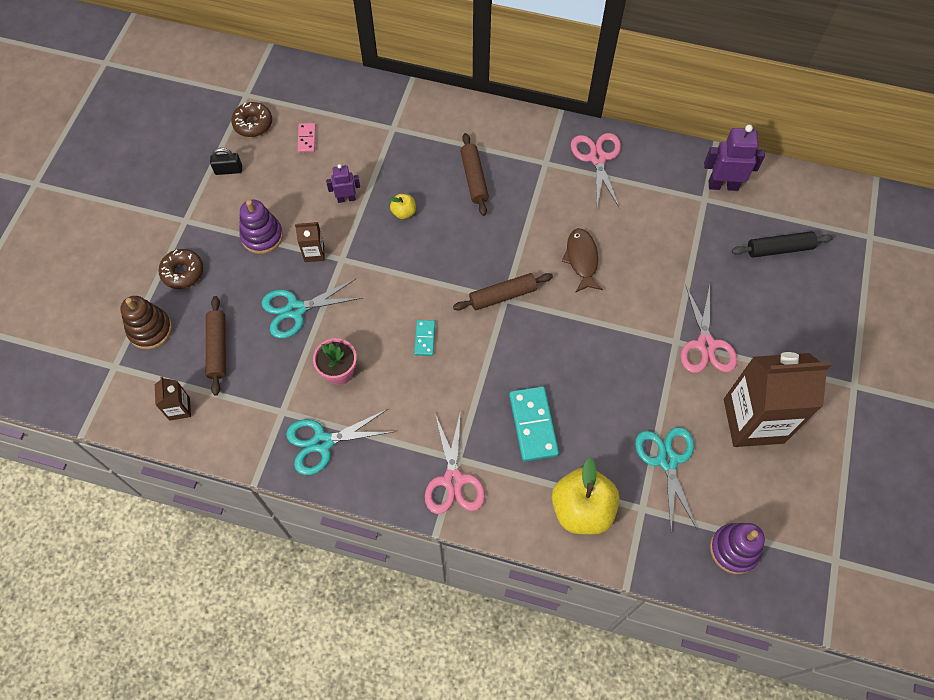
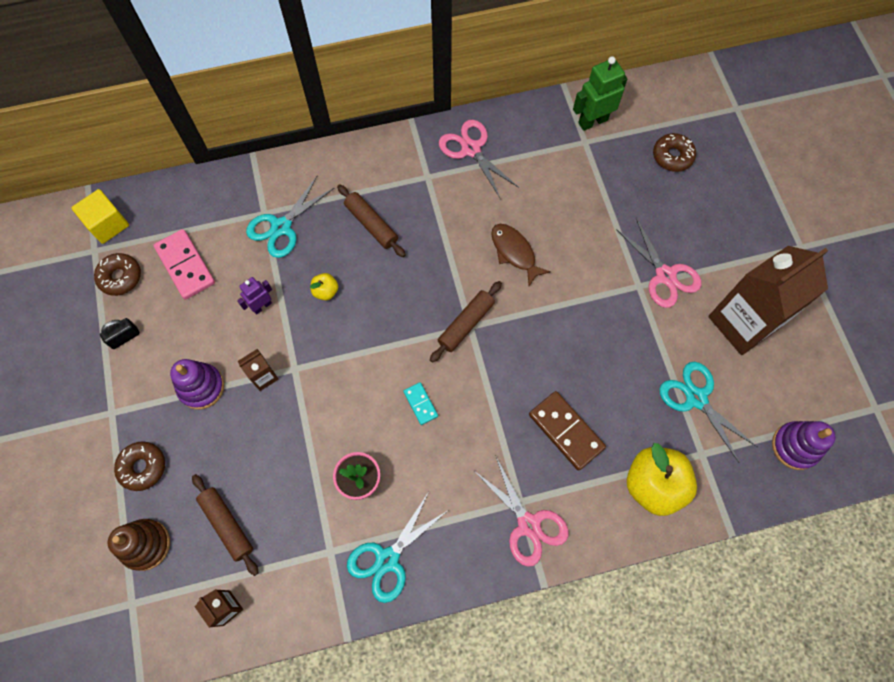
camera: 30 degrees left, 5 degrees up
turquoise scissors [261,279,362,338] -> turquoise scissors moved to [246,176,334,258]
pink domino [298,123,316,153] -> pink domino [153,229,215,300], size x1.86
turquoise domino [509,386,559,462] -> brown domino [529,391,606,471]
purple robot [704,125,765,191] -> green robot [573,56,627,131]
black rolling pin [732,231,833,258] -> brown donut [653,133,696,172]
none -> yellow cube [72,189,129,244]

